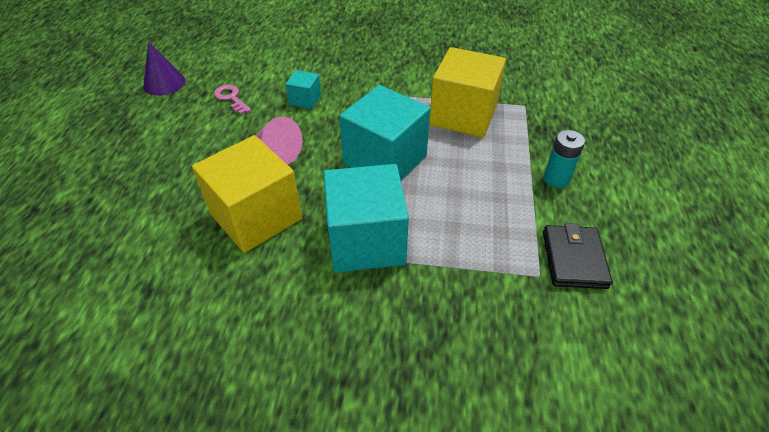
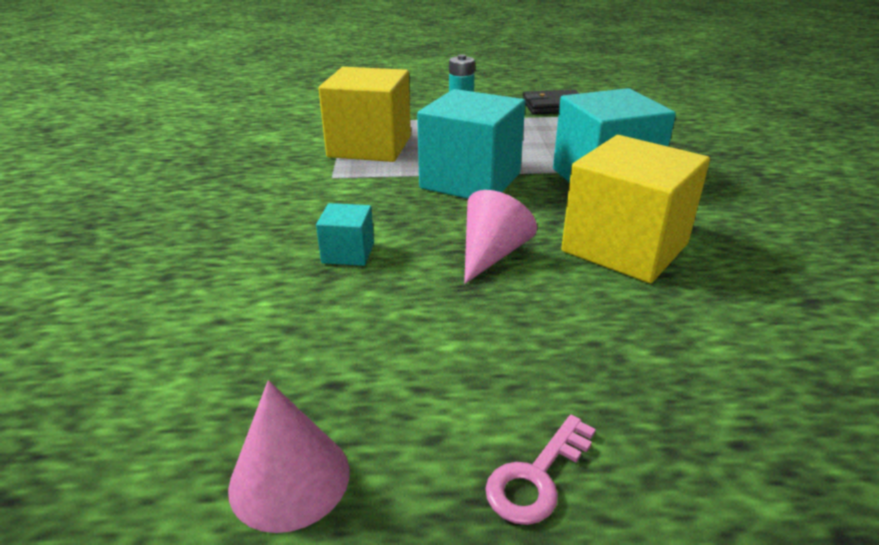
camera: 100 degrees left, 15 degrees down
purple cone [143,42,186,96] -> pink cone [228,380,350,533]
pink key [214,85,251,114] -> pink key moved to [485,415,596,525]

